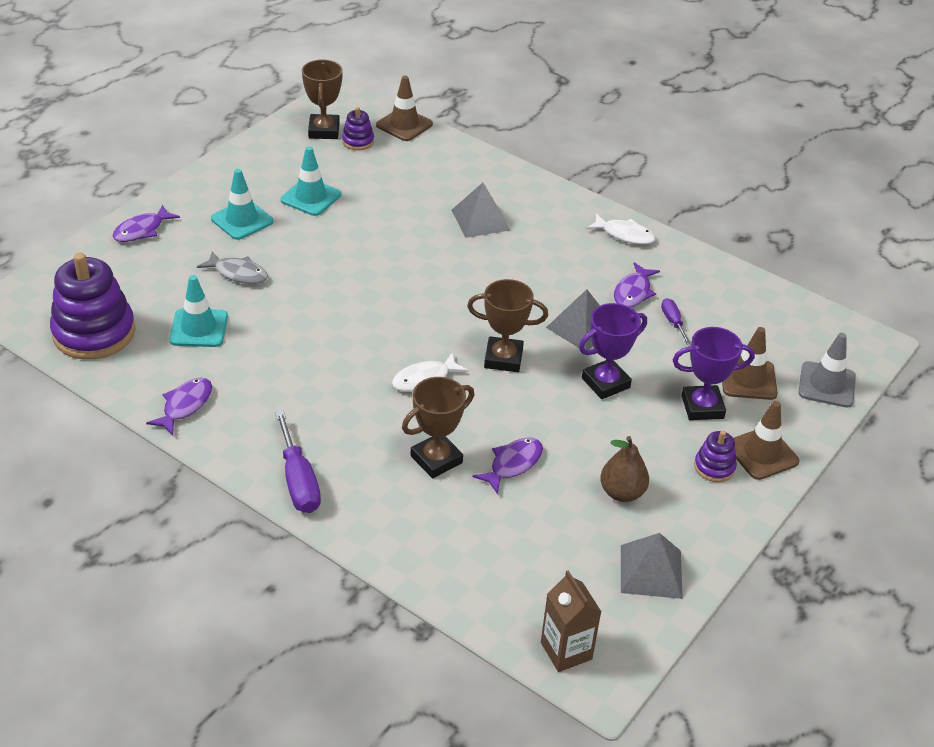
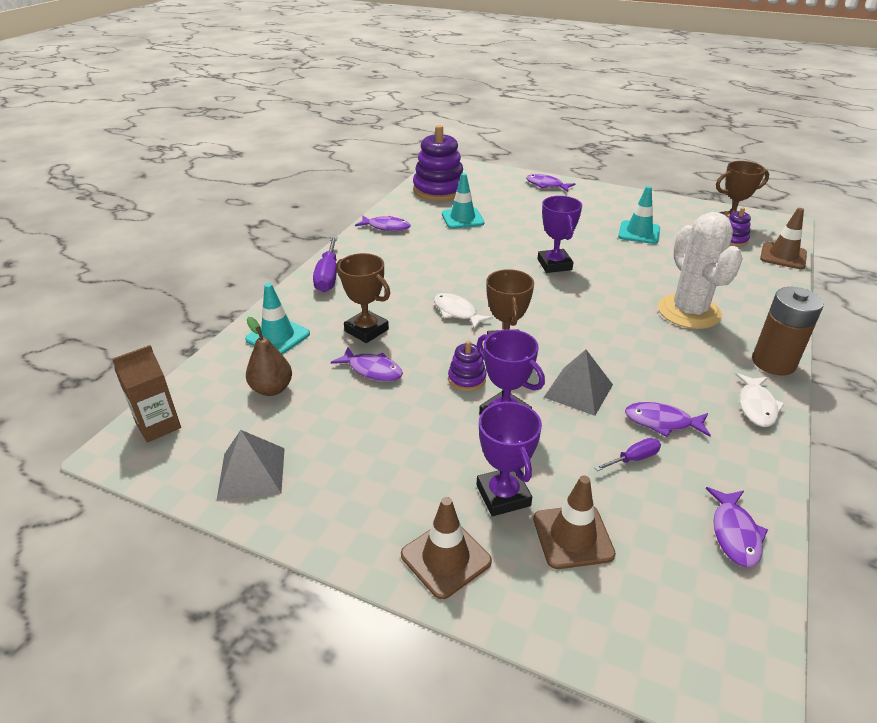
camera: 80 degrees right, 5 degrees down
grey fish [197,251,268,284] -> none
turquoise traffic cone [211,169,273,240] -> turquoise traffic cone moved to [245,283,310,355]
purple screwdriver [275,410,321,513] -> purple screwdriver turned 60 degrees counterclockwise [313,236,337,292]
grey pyramid [451,183,510,238] -> white cactus [658,212,743,329]
brown pear [600,436,649,502] -> brown pear moved to [246,317,292,396]
purple stacking toy [694,431,737,482] -> purple stacking toy moved to [448,341,486,391]
grey traffic cone [798,333,856,408] -> none
none -> purple trophy [538,196,582,273]
none -> purple fish [706,487,768,568]
none -> brown battery [752,287,824,375]

